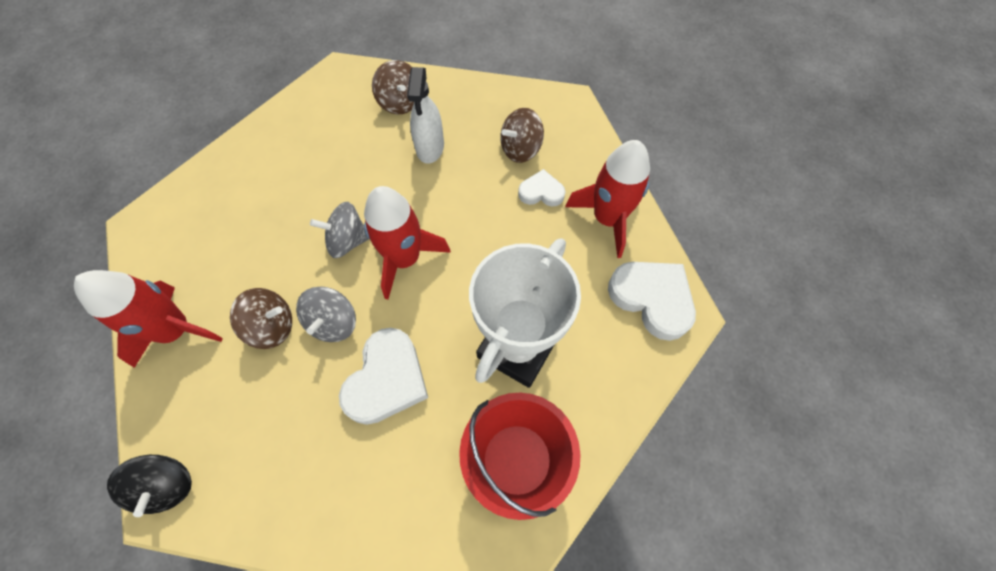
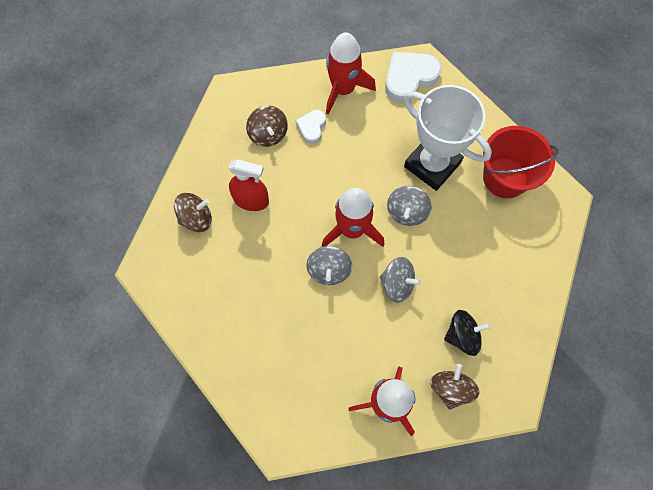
camera: 80 degrees left, 5 degrees up
black spinning top [107,455,192,517] -> black spinning top moved to [444,310,490,356]
brown spinning top [230,288,292,349] -> brown spinning top moved to [430,364,479,410]
white heart [339,328,428,425] -> none
white spray bottle [407,67,444,164] -> red spray bottle [228,159,269,211]
none -> grey spinning top [387,186,432,226]

